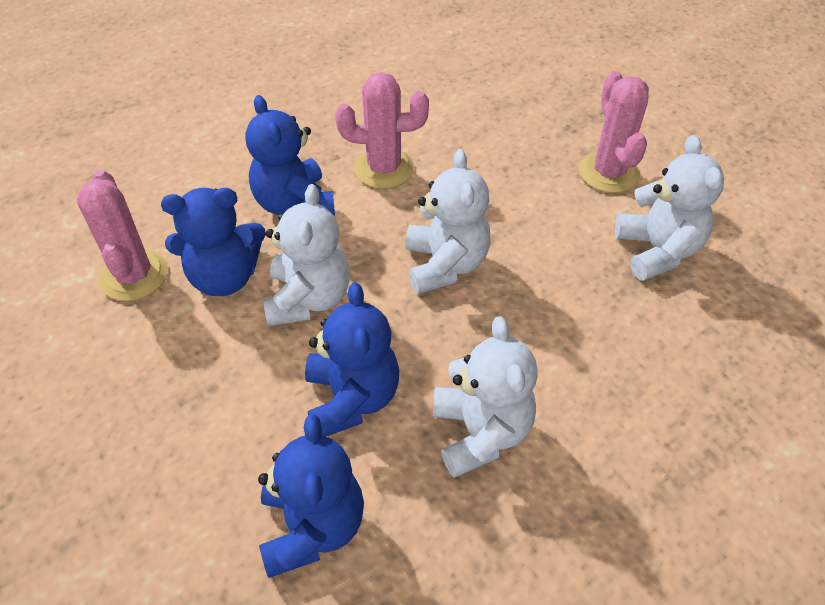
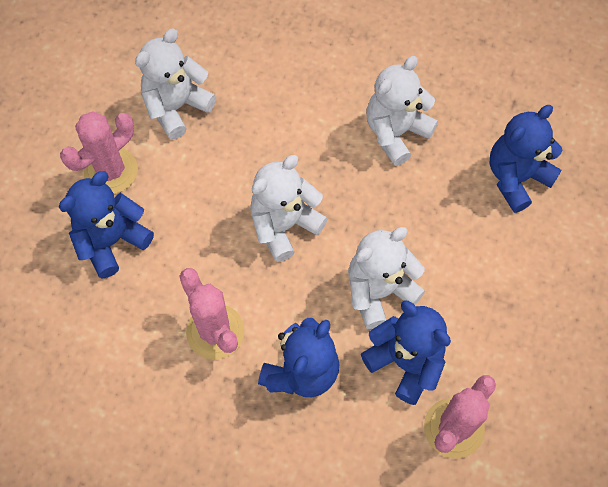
camera: 125 degrees left, 15 degrees up
blue teddy bear [305,282,399,437] -> blue teddy bear moved to [59,171,154,278]

